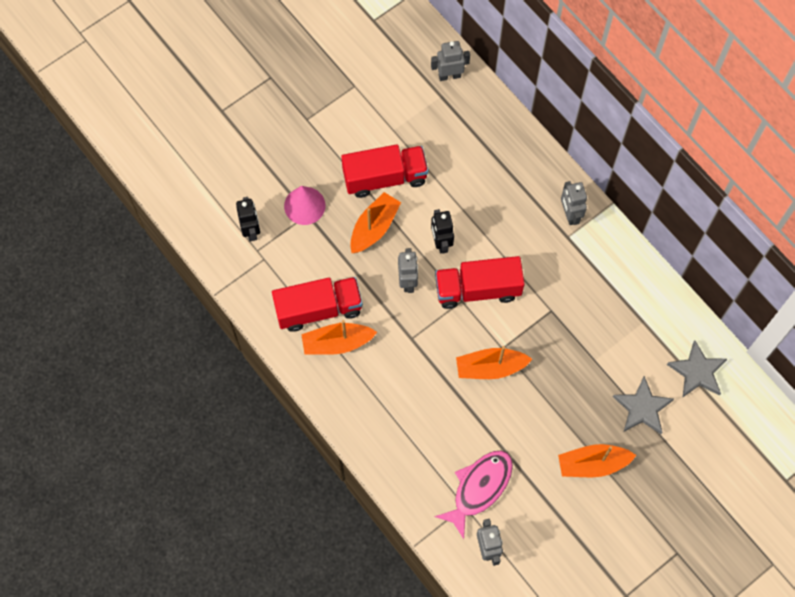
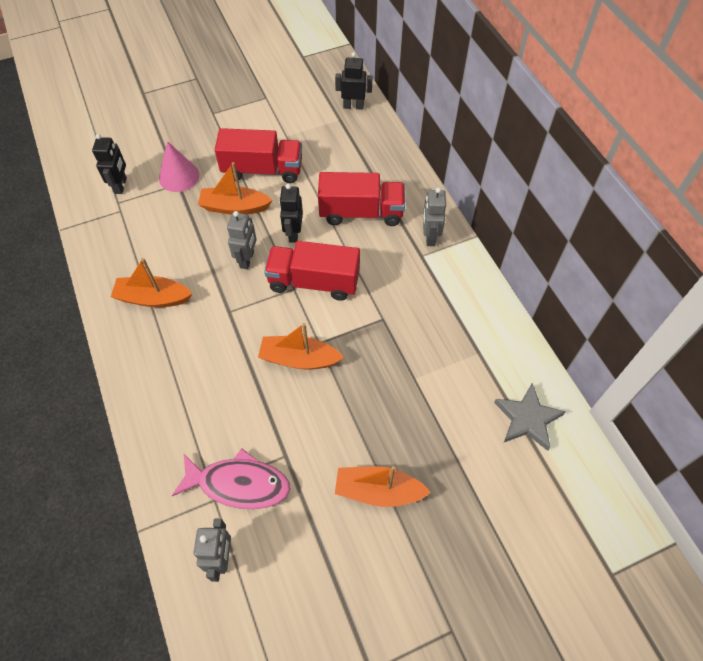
camera: 15 degrees right, 10 degrees down
red truck [272,277,363,332] -> red truck moved to [318,172,405,226]
orange boat [350,192,401,253] -> orange boat turned 135 degrees counterclockwise [198,162,273,215]
grey robot [431,41,470,81] -> black robot [335,52,373,110]
pink fish [435,451,513,539] -> pink fish turned 45 degrees clockwise [172,448,290,509]
grey star [613,376,674,434] -> none

